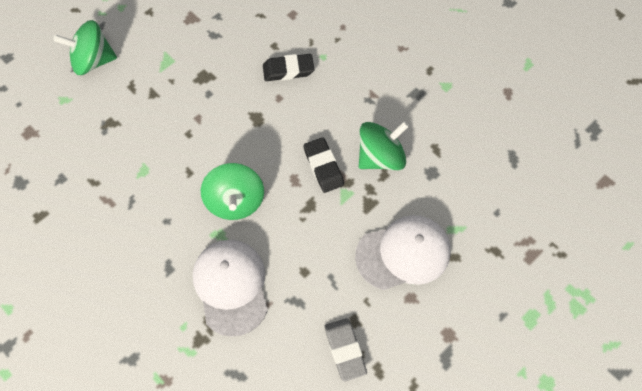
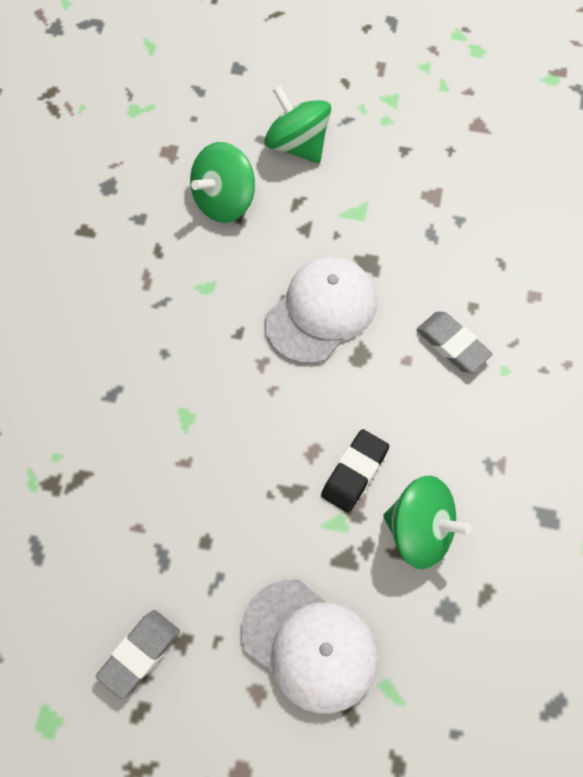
camera: 55 degrees right, 0 degrees up
white cap [193,240,268,337] -> white cap moved to [265,256,377,364]
green spinning top [201,163,264,220] -> green spinning top moved to [190,142,255,223]
black eraser [263,54,314,81] -> grey eraser [416,312,493,373]

